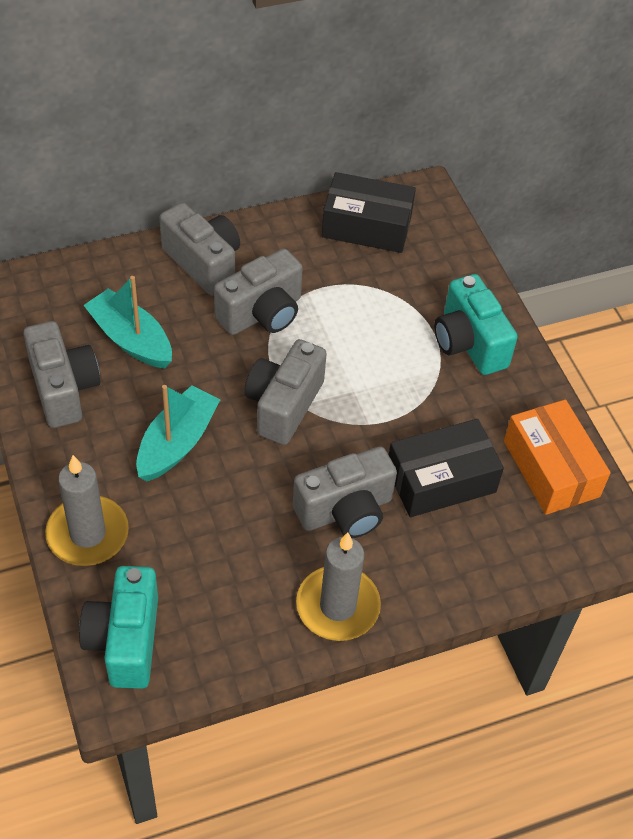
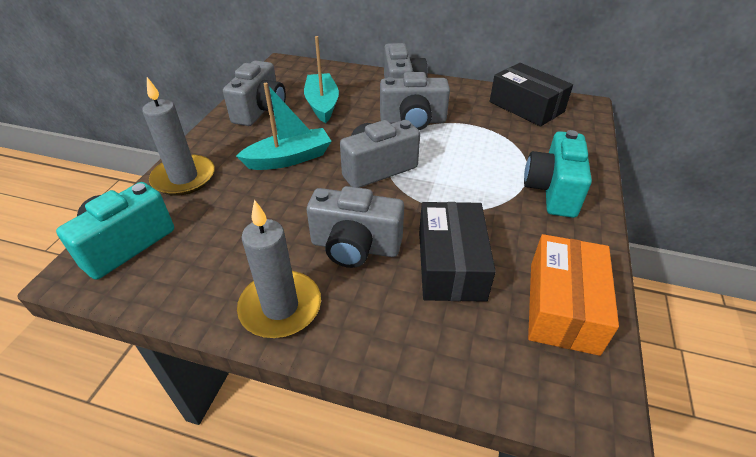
camera: 40 degrees right, 10 degrees down
black box [389,419,504,517] -> black box turned 75 degrees clockwise [419,202,496,302]

